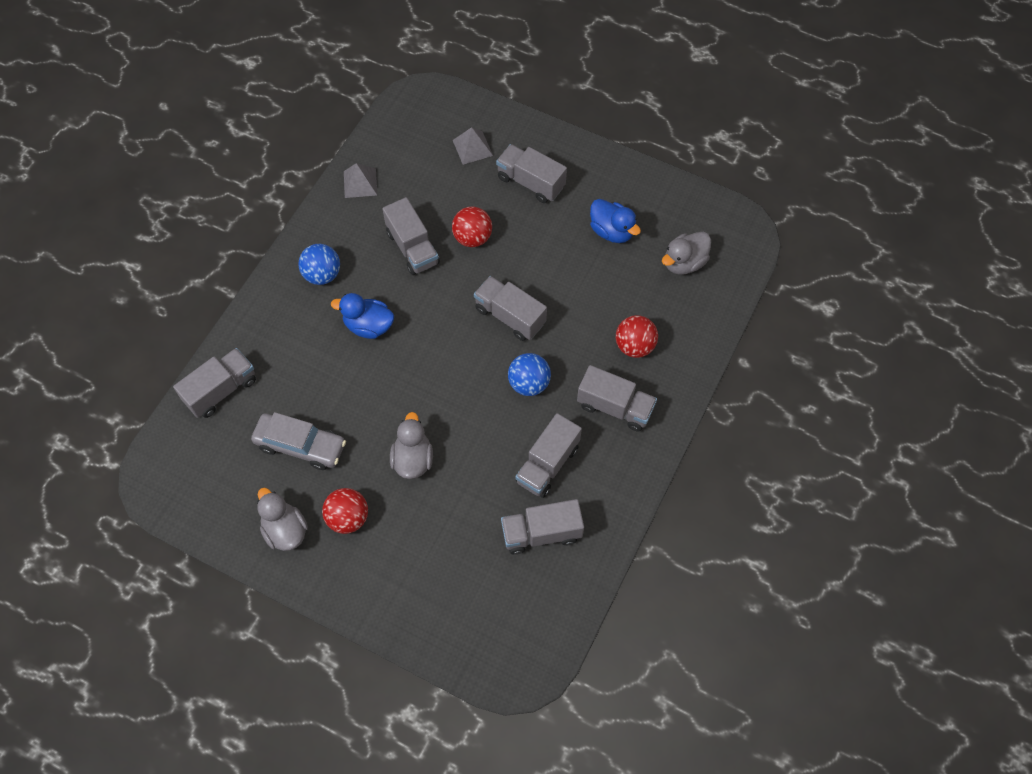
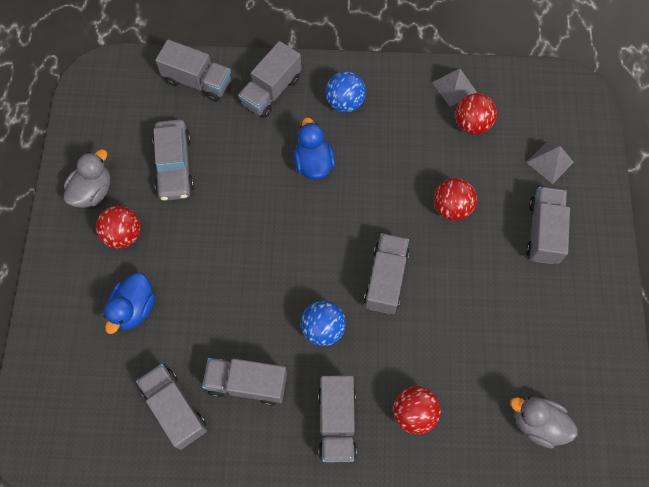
camera: 65 degrees right, 5 degrees up
grey truck [382,197,440,275] -> grey truck moved to [238,41,301,118]
grey duck [390,412,433,479] -> none
blue duck [590,199,641,243] -> blue duck moved to [104,273,155,334]
none -> red ball [455,93,497,135]

